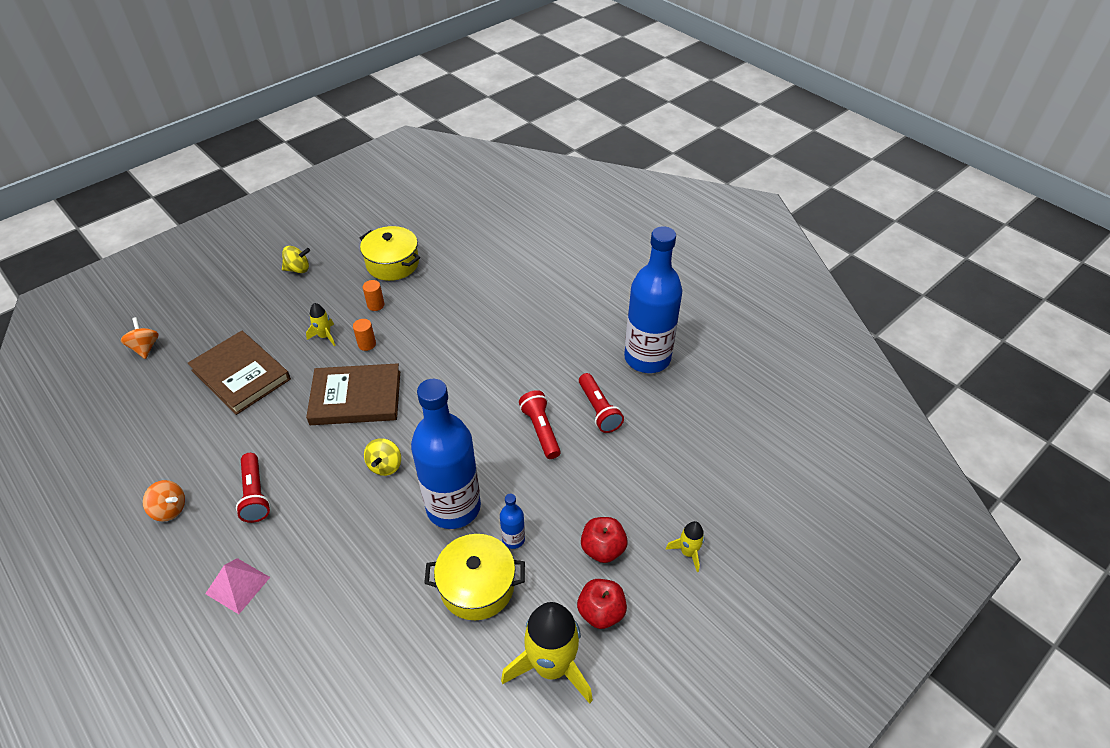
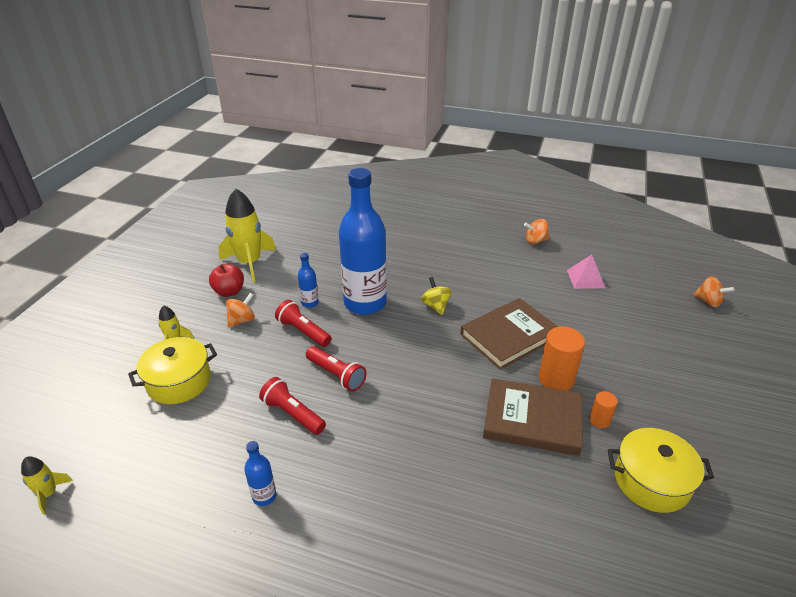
camera: 150 degrees right, 10 degrees down
brown book [188,331,291,415] -> brown book moved to [483,378,582,456]
pink pyramid [205,558,270,614] -> pink pyramid moved to [567,255,605,289]
red flashlight [236,453,270,523] -> red flashlight moved to [275,300,332,347]
yellow spinning top [282,246,310,273] -> none
yellow rocket [306,303,336,346] -> yellow rocket moved to [21,456,73,515]
orange cylinder [353,319,376,351] -> orange cylinder [539,326,585,391], size x1.85
yellow pot [424,534,525,620] -> yellow pot moved to [128,337,217,404]
red apple [581,517,628,563] -> orange spinning top [226,293,255,328]
blue bottle [624,226,682,373] -> blue bottle [244,441,277,506], size x0.41

